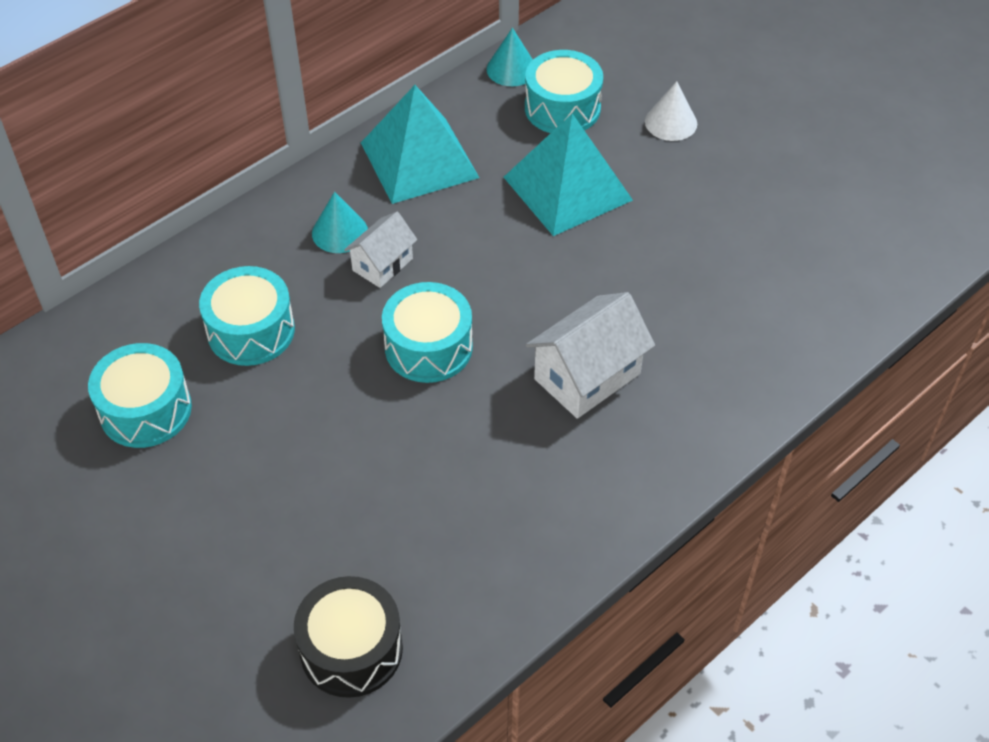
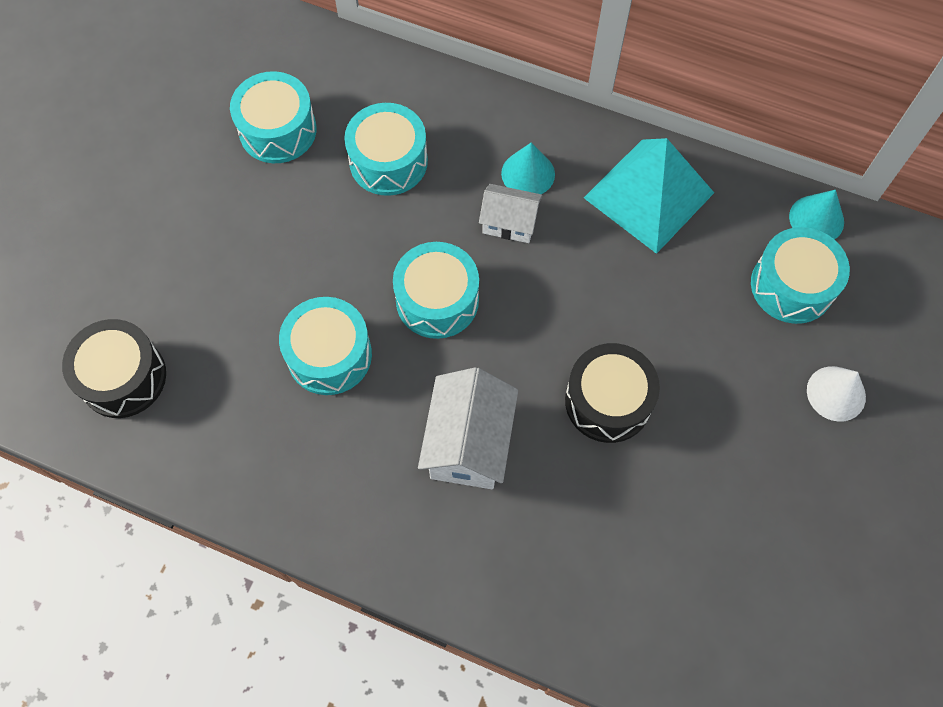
camera: 65 degrees right, 15 degrees up
turquoise pyramid [504,113,633,236] -> none
white house [526,292,655,419] -> white house turned 75 degrees clockwise [418,367,518,489]
none -> turquoise drum [279,297,372,395]
none -> black drum [565,343,660,443]

